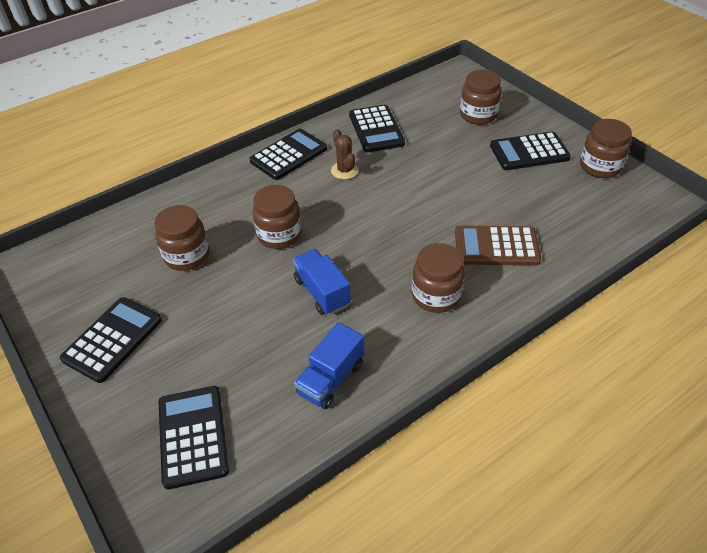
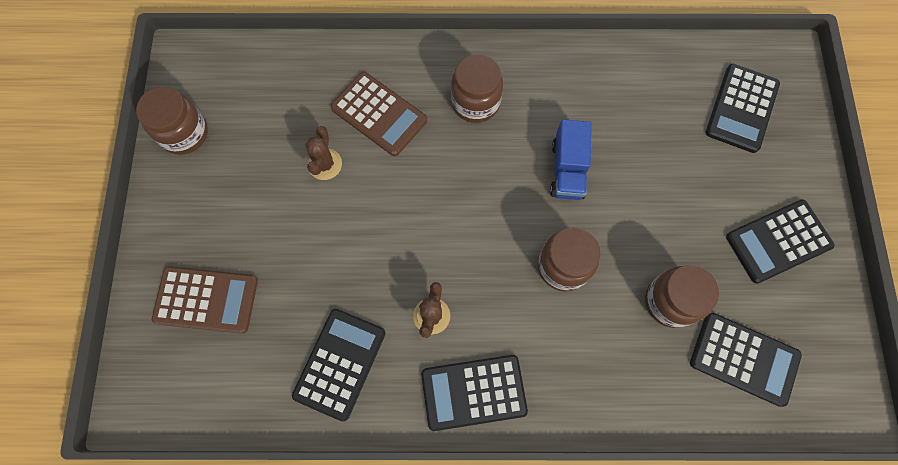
camera: 145 degrees left, 25 degrees up
blue truck [294,322,364,409] -> none
brown jar [460,70,501,125] -> brown calculator [152,266,258,334]
black calculator [490,132,571,170] -> black calculator moved to [690,313,802,407]
none -> brown cactus [305,126,342,180]

